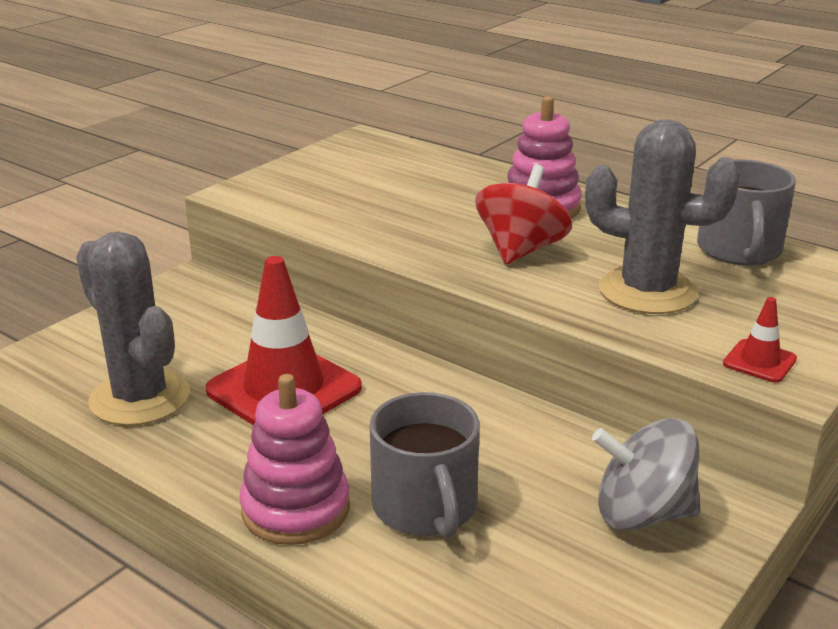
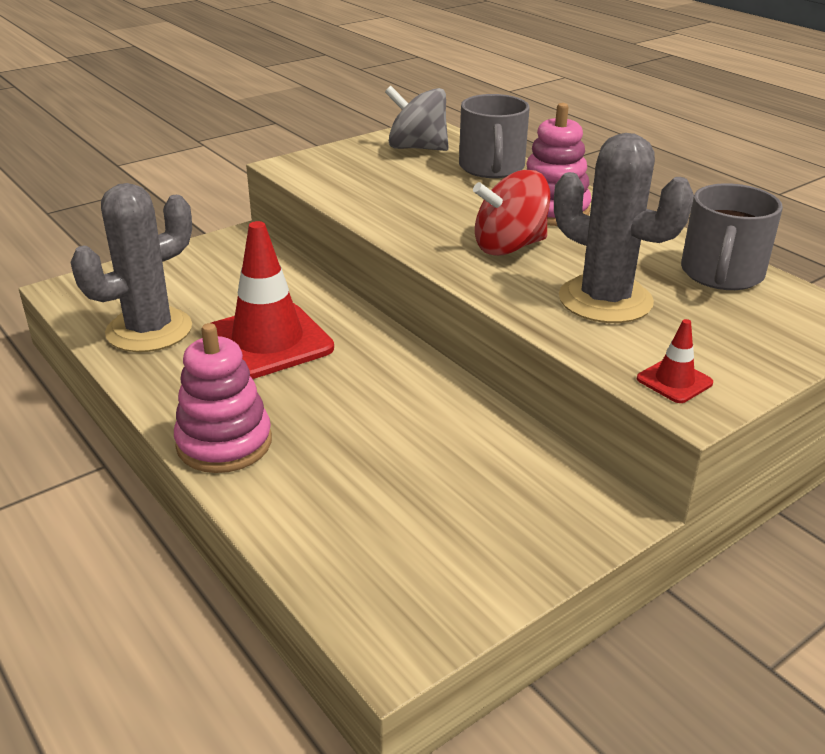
camera: 15 degrees right, 5 degrees up
grey cactus [76,231,190,426] -> grey cactus turned 75 degrees clockwise [70,183,192,352]
grey mug [370,392,480,539] -> grey mug moved to [459,94,530,178]
red spinning top [475,165,572,265] -> red spinning top turned 150 degrees counterclockwise [473,170,550,256]
grey spinning top [592,418,701,531] -> grey spinning top moved to [385,86,449,151]

